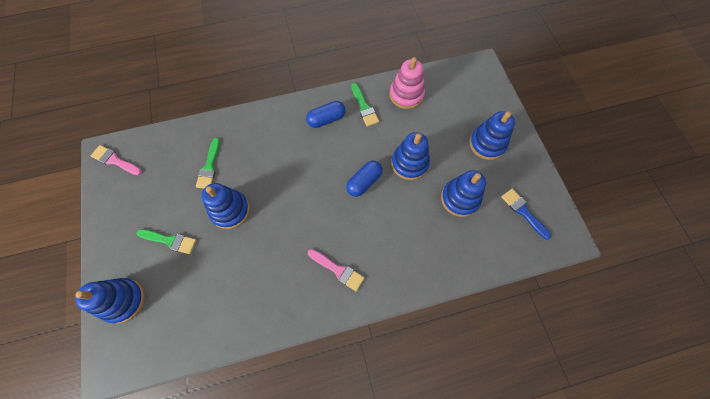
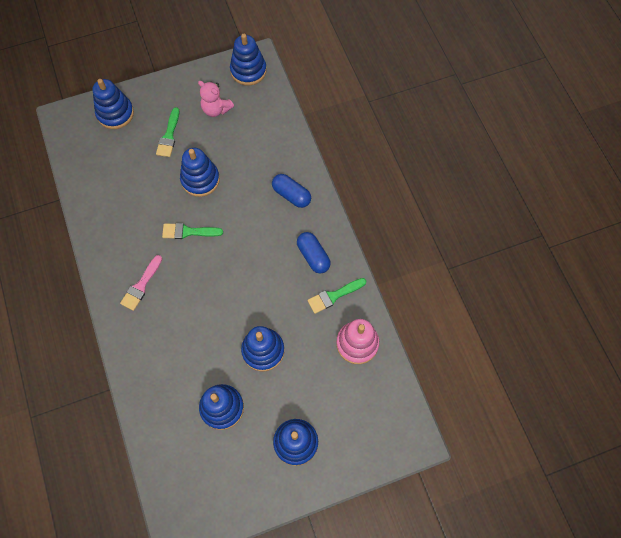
camera: 85 degrees right, 0 degrees up
pink brush [91,145,142,175] -> blue stacking toy [230,34,267,86]
green brush [196,138,220,188] -> green brush moved to [162,223,223,239]
blue capsule [346,161,383,197] -> blue capsule moved to [272,174,311,208]
blue brush [501,189,551,239] -> none
none -> pink teddy bear [198,81,234,117]

